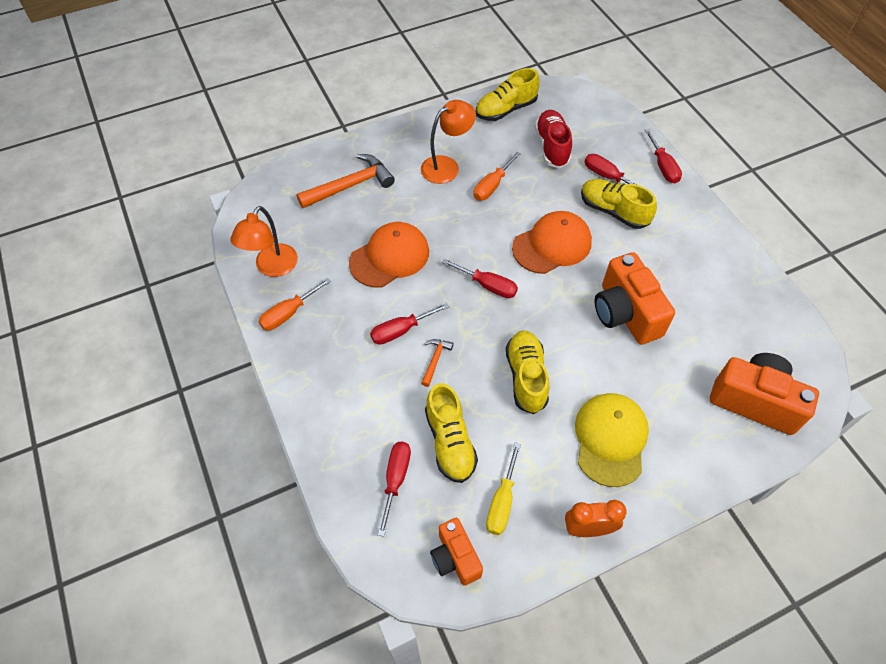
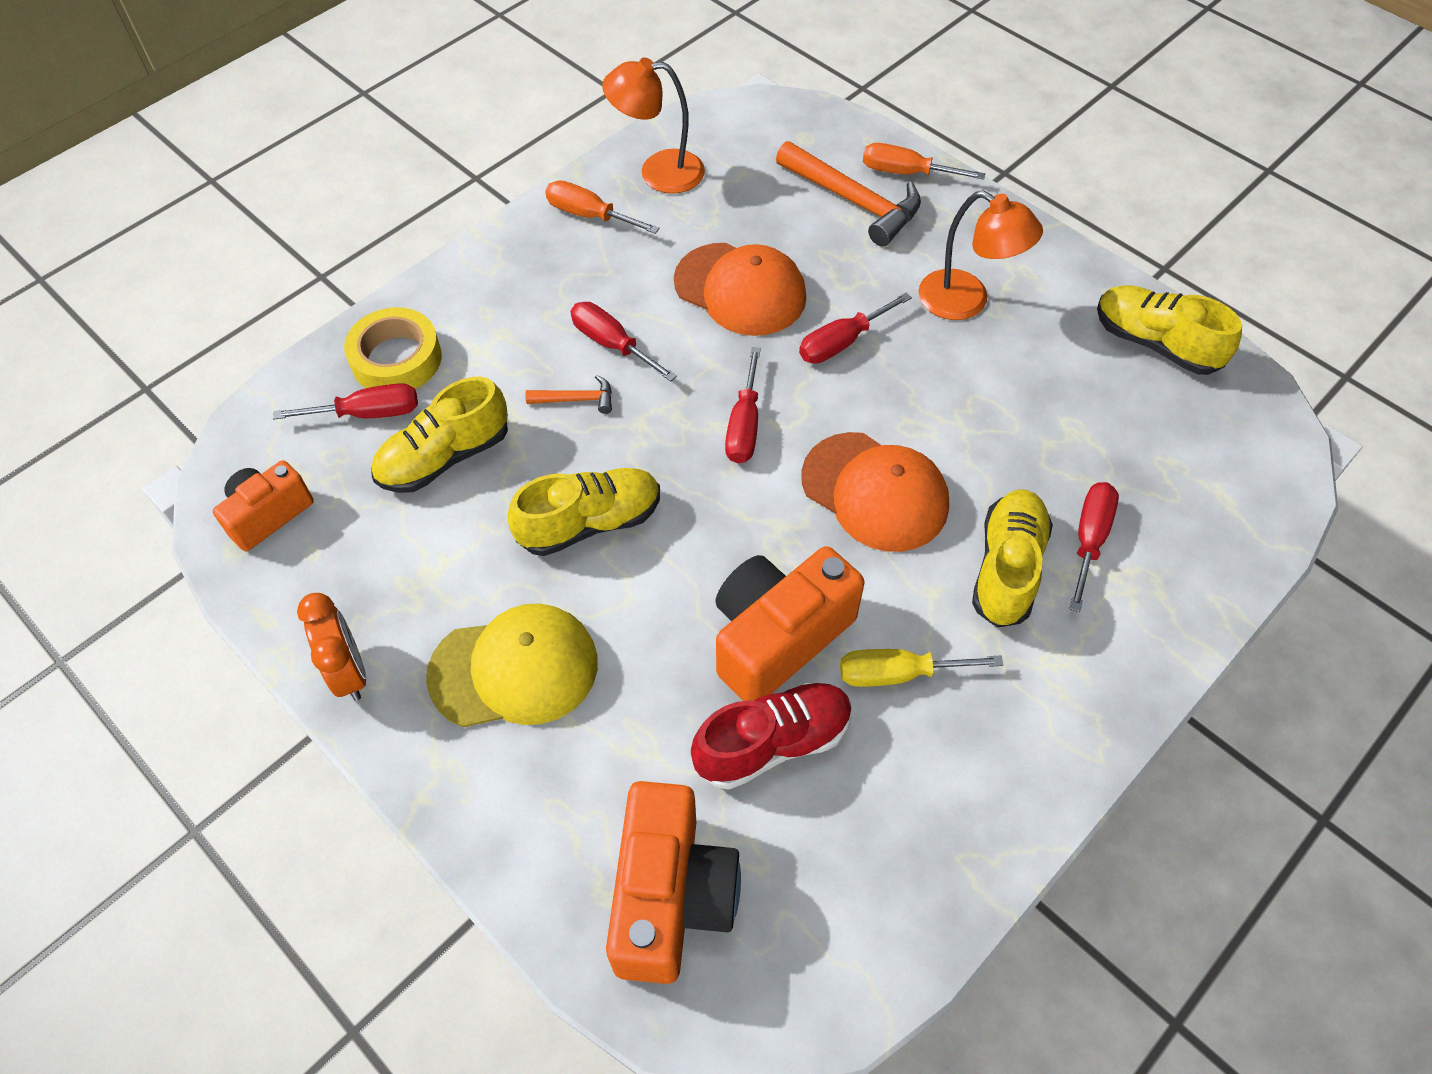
camera: 70 degrees right, 0 degrees up
orange screwdriver [473,152,521,201] -> orange screwdriver moved to [863,143,985,180]
yellow screwdriver [486,442,521,535] -> yellow screwdriver moved to [840,649,1003,687]
red shoe [535,110,572,168] -> red shoe moved to [691,682,852,790]
red screwdriver [645,129,682,183] -> red screwdriver moved to [799,292,912,364]
none -> yellow tape [344,307,442,389]

